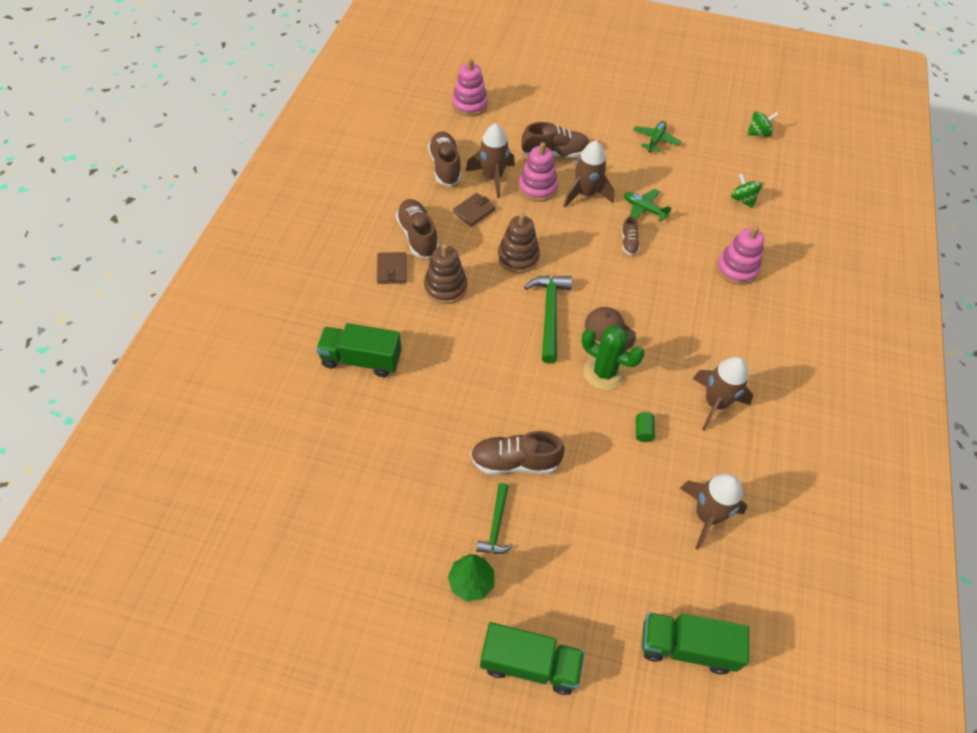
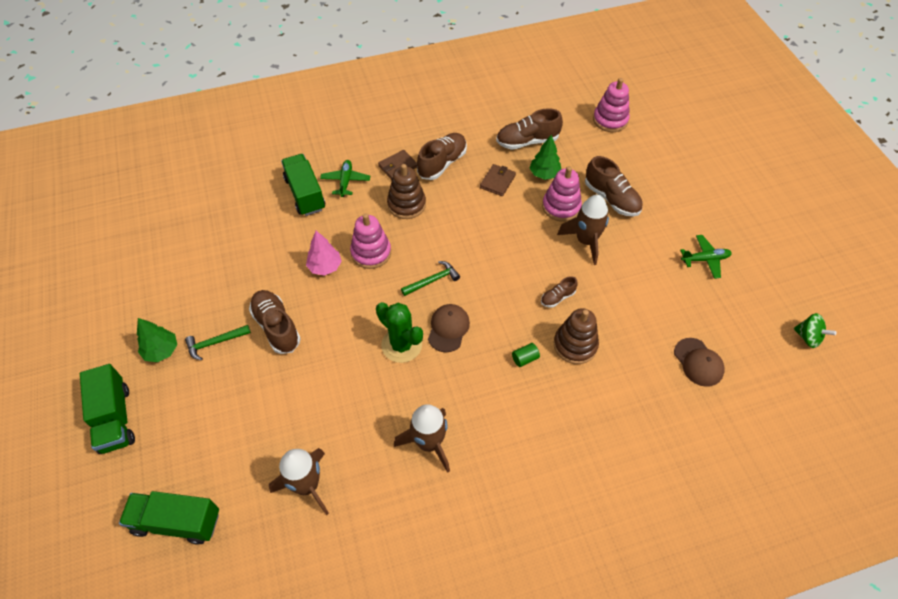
camera: 60 degrees right, 0 degrees up
brown shoe [428,132,462,186] -> brown shoe turned 150 degrees counterclockwise [496,108,563,150]
brown wallet [453,193,496,227] -> brown wallet turned 75 degrees counterclockwise [480,164,516,196]
brown rocket [466,123,515,198] -> green tree [530,135,561,180]
brown stacking toy [498,213,540,273] -> brown stacking toy moved to [553,308,599,364]
green hammer [524,275,572,364] -> green hammer [401,261,460,296], size x0.61
green cactus [582,325,645,390] -> green cactus turned 45 degrees counterclockwise [376,302,423,363]
green plane [624,189,672,222] -> green plane moved to [320,160,370,197]
green cylinder [636,412,655,442] -> green cylinder moved to [512,343,540,367]
green truck [642,612,749,675] -> green truck turned 60 degrees counterclockwise [119,491,219,545]
pink stacking toy [716,226,764,285] -> pink stacking toy moved to [350,213,391,269]
green spinning top [731,173,762,208] -> brown cap [674,338,725,387]
none -> pink tree [306,231,342,276]

